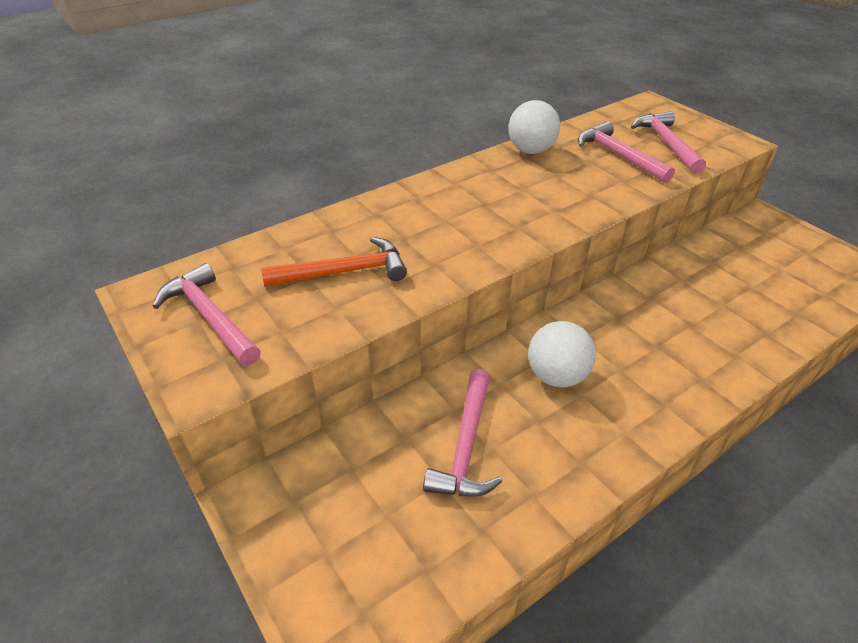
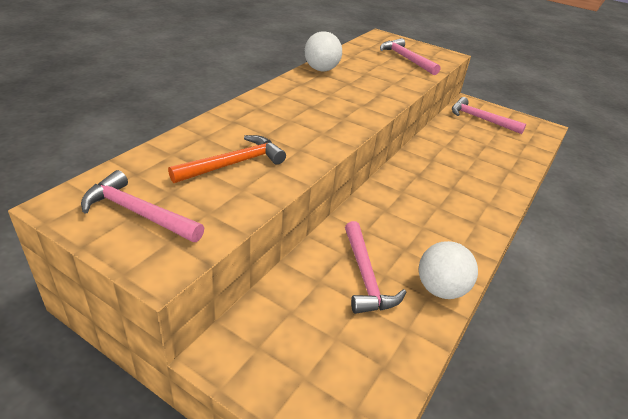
camera: 25 degrees left, 5 degrees down
white ball [528,321,596,387] -> white ball moved to [419,241,478,299]
pink hammer [578,122,675,183] -> pink hammer moved to [452,97,526,134]

